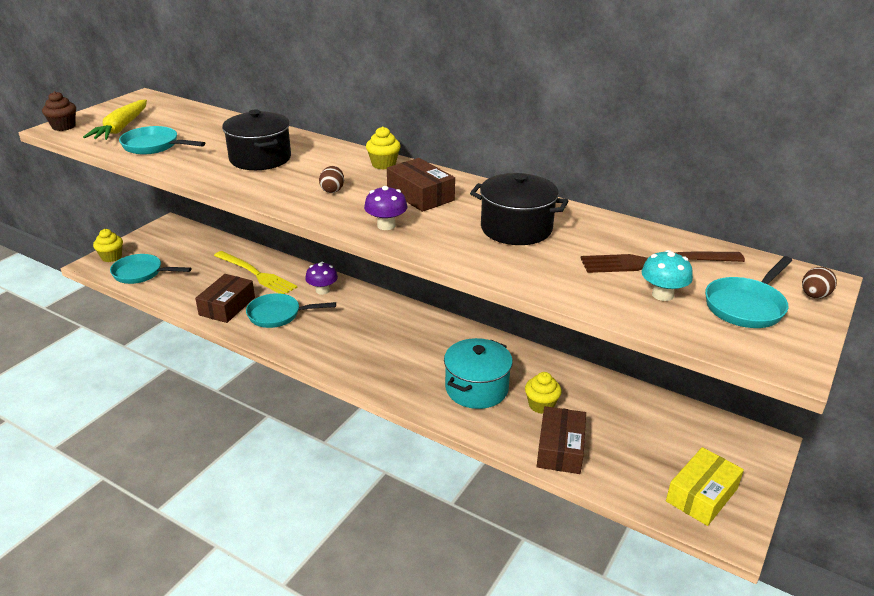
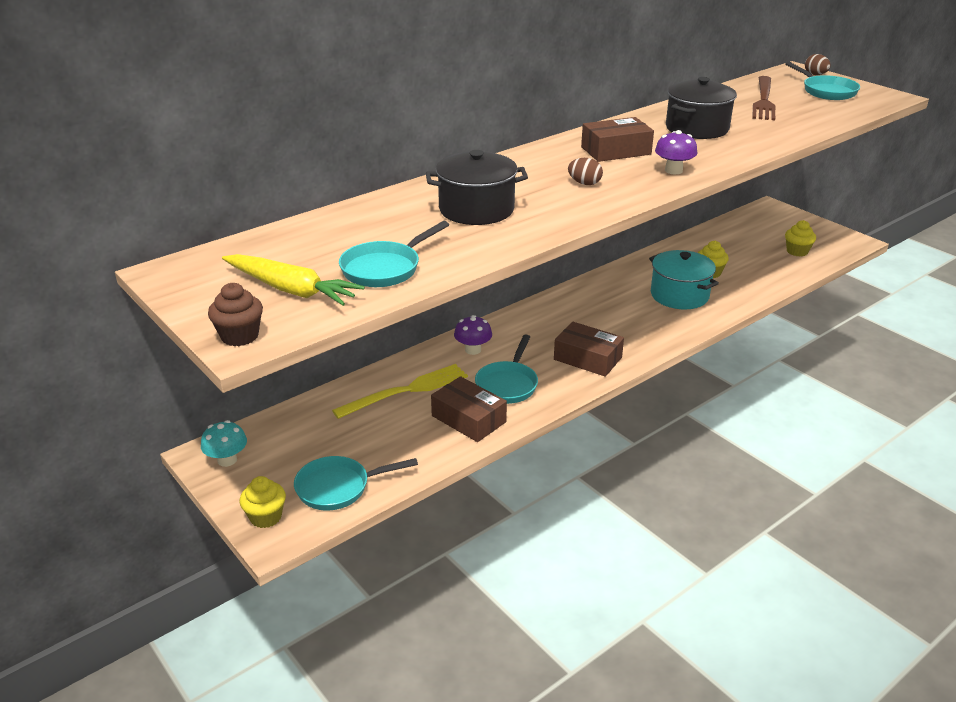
camera: 70 degrees left, 0 degrees up
turquoise pan [110,254,191,284] -> turquoise pan turned 45 degrees clockwise [294,456,418,510]
yellow cupcake [366,126,401,170] -> yellow cupcake moved to [785,220,816,257]
brown box [537,406,586,474] -> brown box moved to [554,322,624,377]
turquoise mushroom [642,250,693,301] -> turquoise mushroom moved to [201,420,247,467]
yellow box [666,447,744,526] -> none

